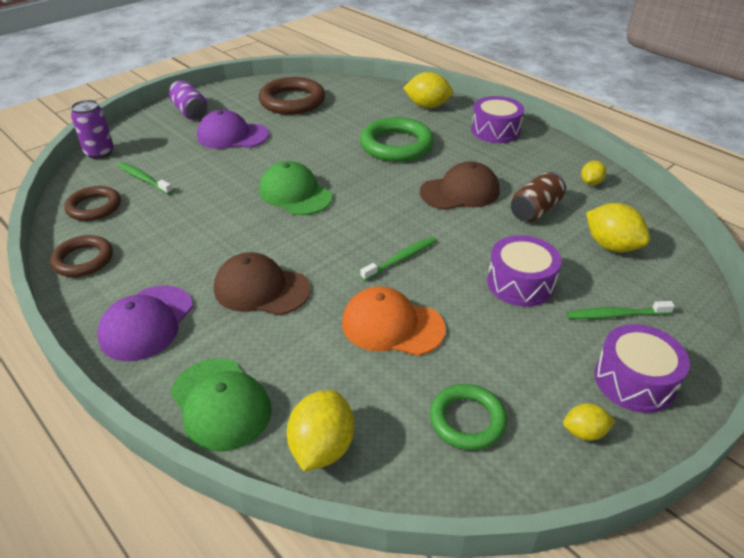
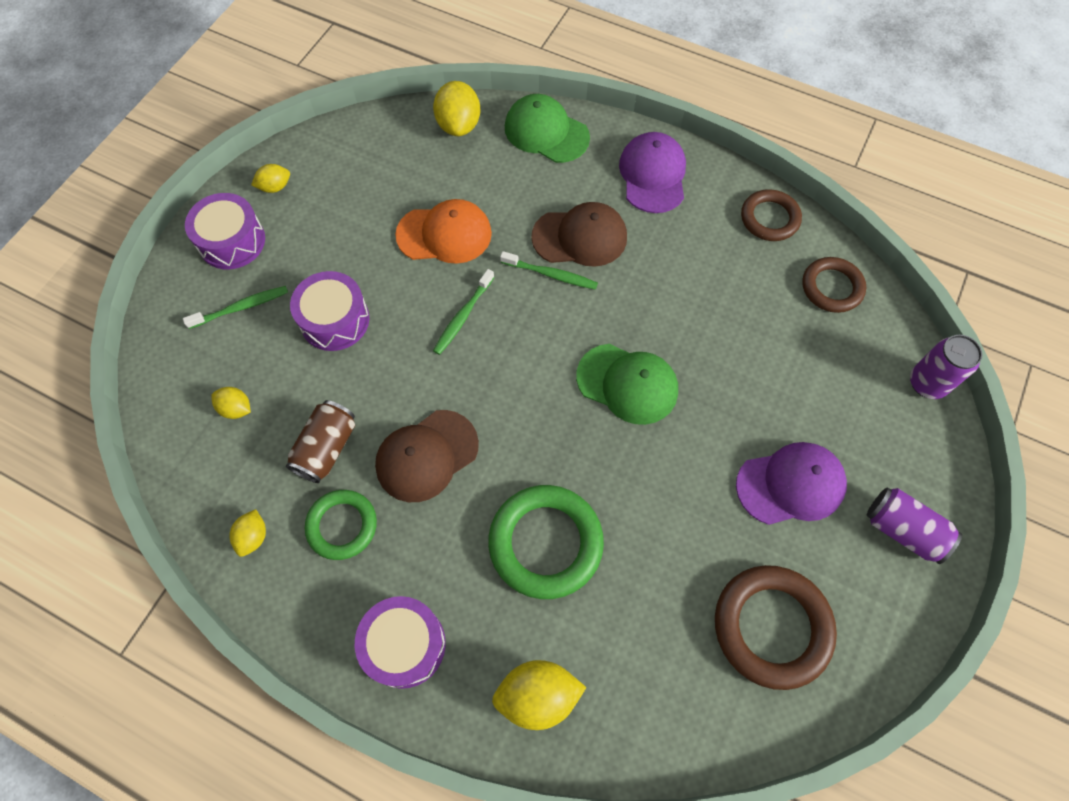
camera: 160 degrees right, 25 degrees up
green toothbrush [117,162,172,194] -> green toothbrush moved to [500,251,598,290]
green ring [430,384,507,450] -> green ring moved to [305,490,377,560]
yellow lemon [586,203,650,252] -> yellow lemon [211,387,251,419], size x0.57

